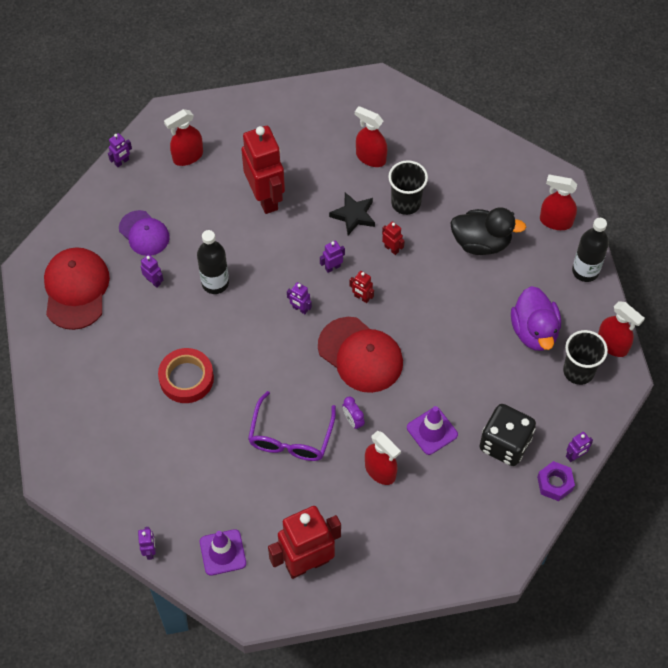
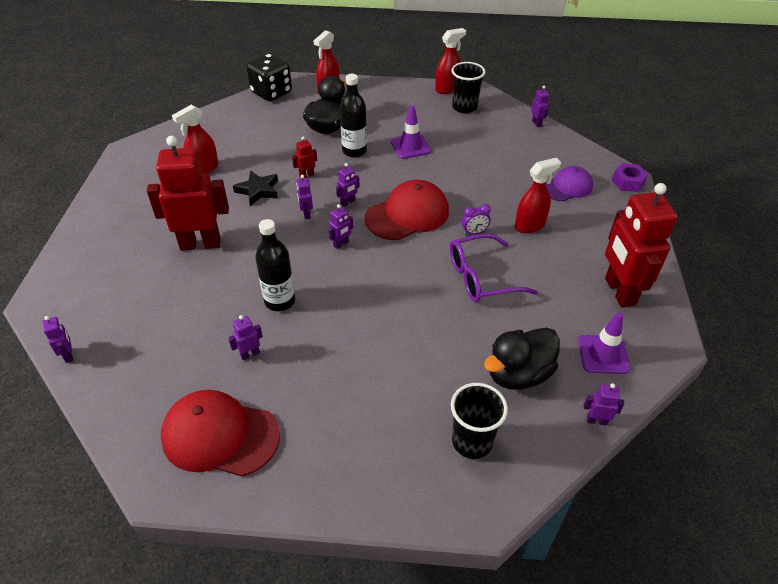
camera: 75 degrees left, 15 degrees down
purple cap [119,210,170,256] -> purple cap moved to [546,166,593,201]
red tape [158,348,214,403] -> none
red spray bottle [164,109,203,166] -> none
purple glasses [248,391,336,461] -> purple glasses turned 135 degrees clockwise [450,233,538,302]
red robot [349,271,374,303] -> purple robot [336,163,360,207]
black cup [388,160,428,215] -> black cup moved to [451,383,508,459]
purple traffic cone [407,406,458,455] -> purple traffic cone moved to [391,105,431,159]
black dice [479,404,536,466] -> black dice moved to [246,54,292,101]
purple duck [511,286,561,351] -> none
purple nut [537,461,575,501] -> purple nut moved to [611,163,648,192]
black bottle [572,218,609,282] -> black bottle moved to [340,74,367,157]
none -> black duck [484,327,560,390]

